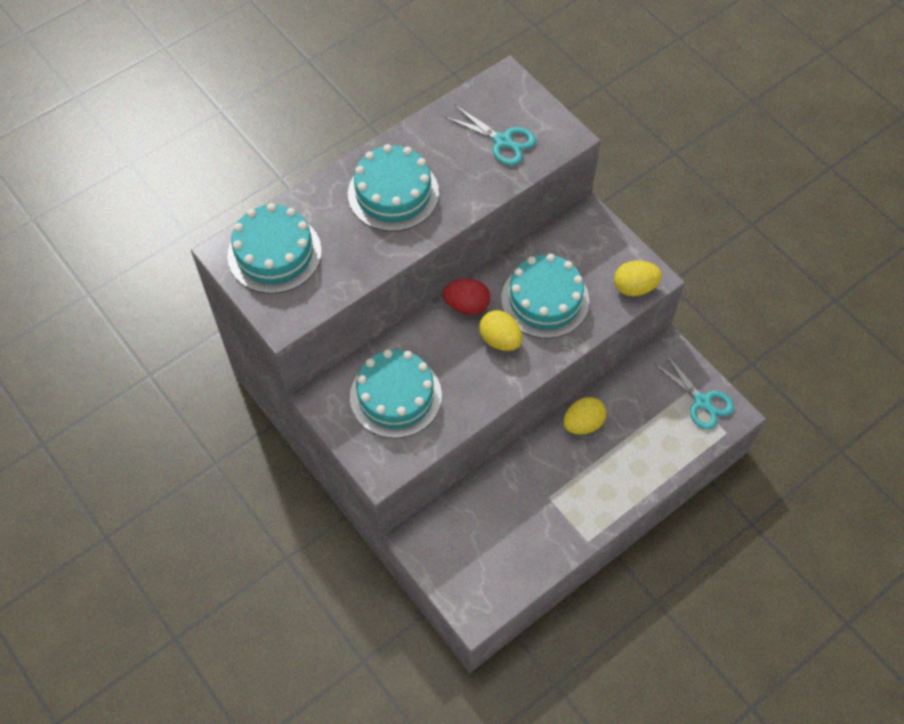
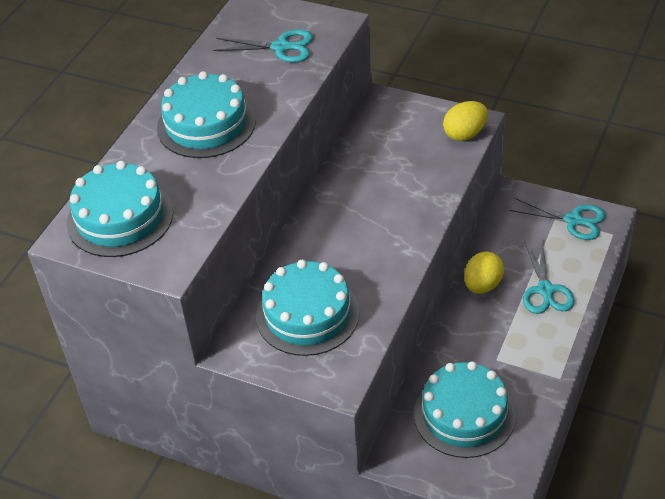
camera: 25 degrees left, 15 degrees down
red egg [443,279,490,315] -> none
yellow egg [479,310,522,351] -> none
turquoise cake [501,254,589,339] -> turquoise cake moved to [414,361,515,458]
none -> turquoise scissors [523,241,575,314]

